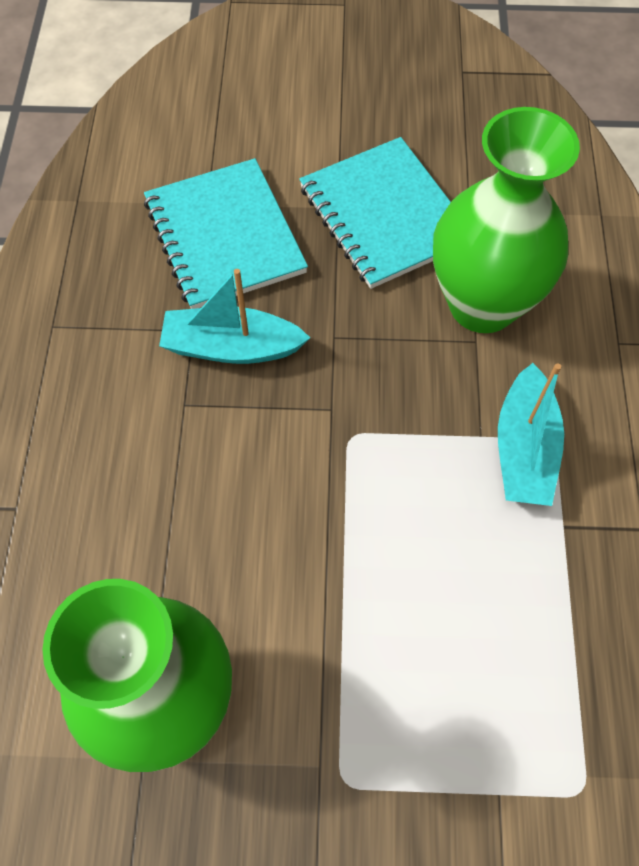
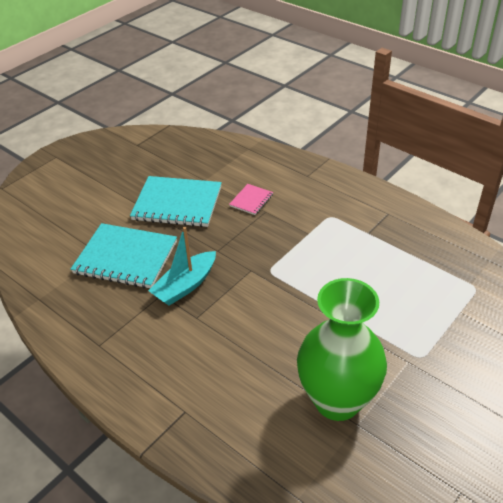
camera: 50 degrees left, 20 degrees down
green vase [433,107,580,333] -> pink notebook [229,184,273,215]
turquoise boat [498,363,564,506] -> none

